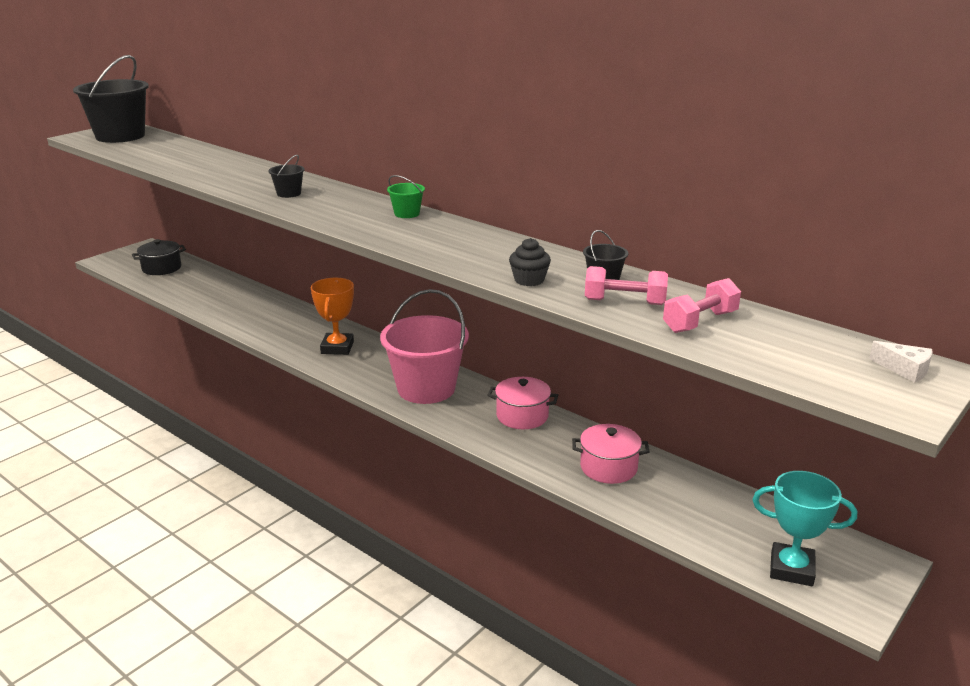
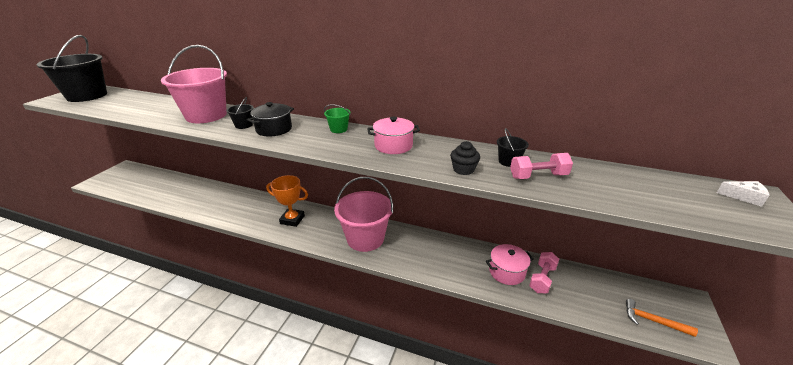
camera: 20 degrees left, 5 degrees up
black pot [132,239,186,275] -> black pot moved to [247,102,294,136]
orange trophy [311,278,354,355] -> orange trophy turned 60 degrees counterclockwise [266,175,308,227]
pink pot [487,377,558,429] -> pink pot moved to [367,117,420,154]
pink dumbbell [663,278,741,333] -> pink dumbbell moved to [529,252,559,293]
turquoise trophy [753,471,857,586] -> orange hammer [626,299,698,337]
none -> pink bucket [161,45,227,123]

